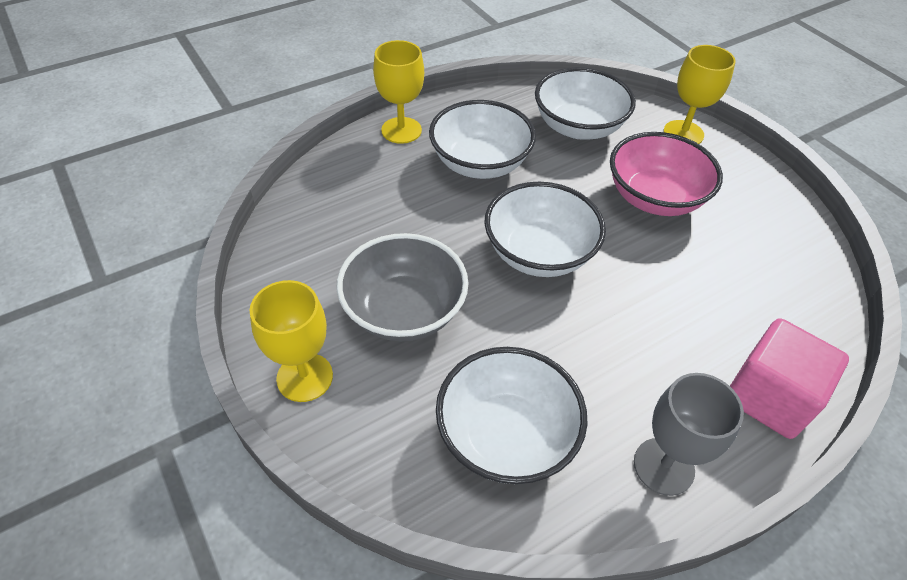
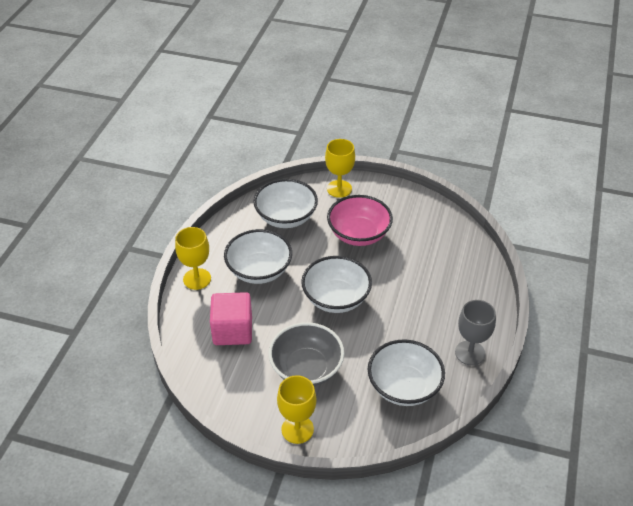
camera: 40 degrees left, 5 degrees down
pink cube [730,318,849,439] -> pink cube moved to [210,292,252,345]

